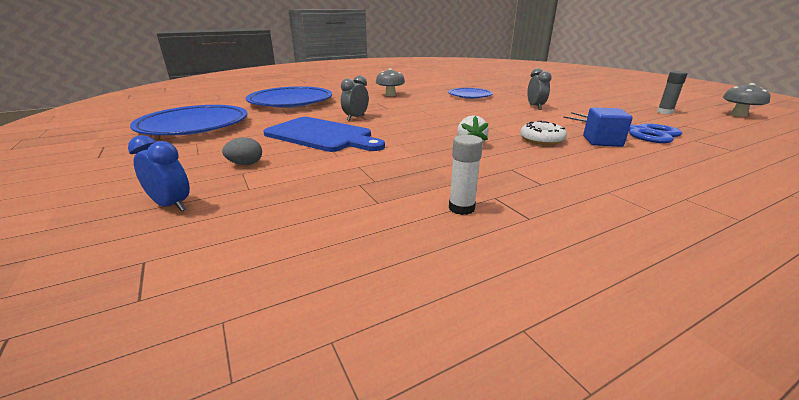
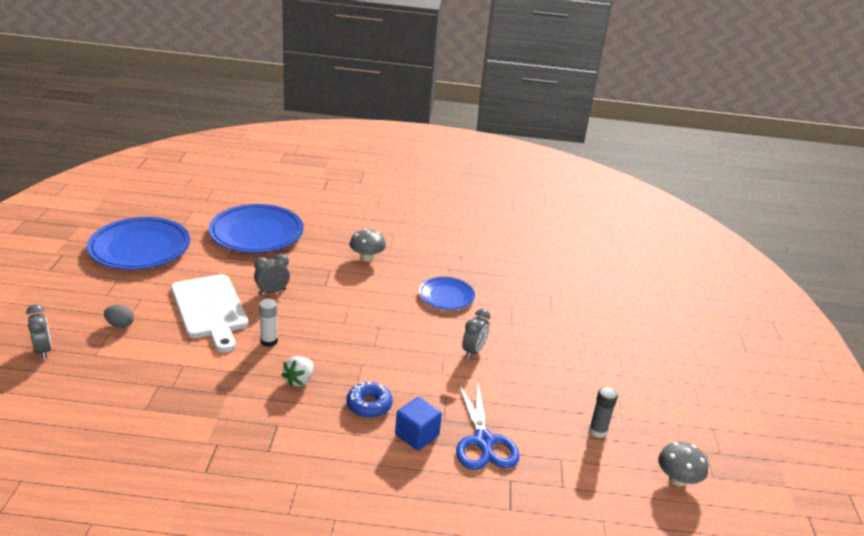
camera: 30 degrees right, 5 degrees up
blue clock [128,135,190,212] -> grey clock [26,304,52,359]
blue cutting board [264,117,385,152] -> white cutting board [171,274,249,353]
white glue stick [449,135,483,215] -> white glue stick moved to [259,299,278,347]
white donut [520,121,567,145] -> blue donut [346,382,393,418]

